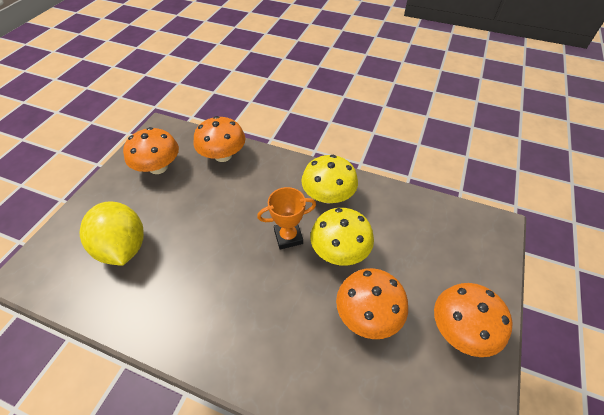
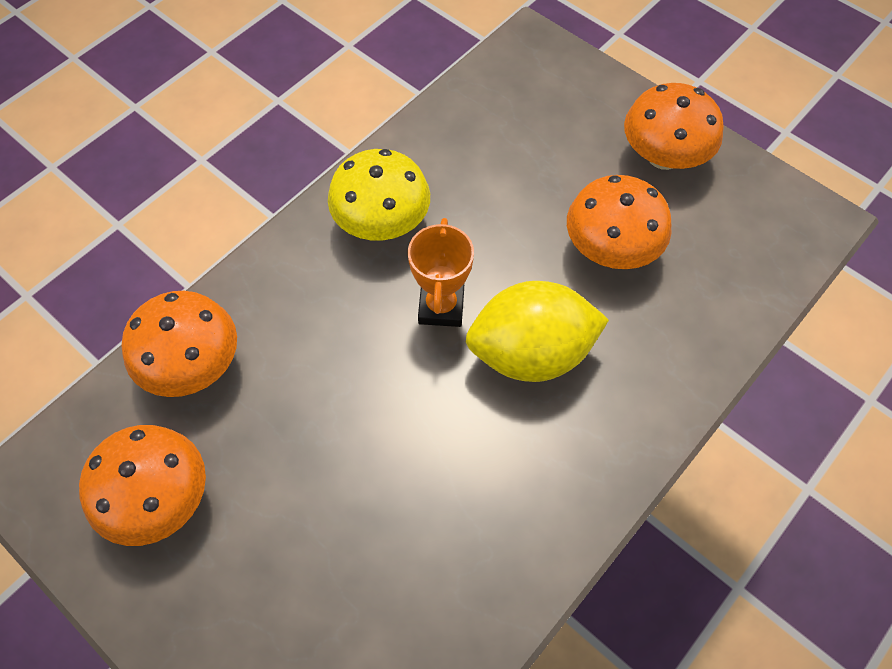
camera: 70 degrees left, 10 degrees up
yellow lemon [79,201,144,265] -> yellow lemon moved to [466,281,609,382]
yellow mushroom [310,208,374,266] -> none

